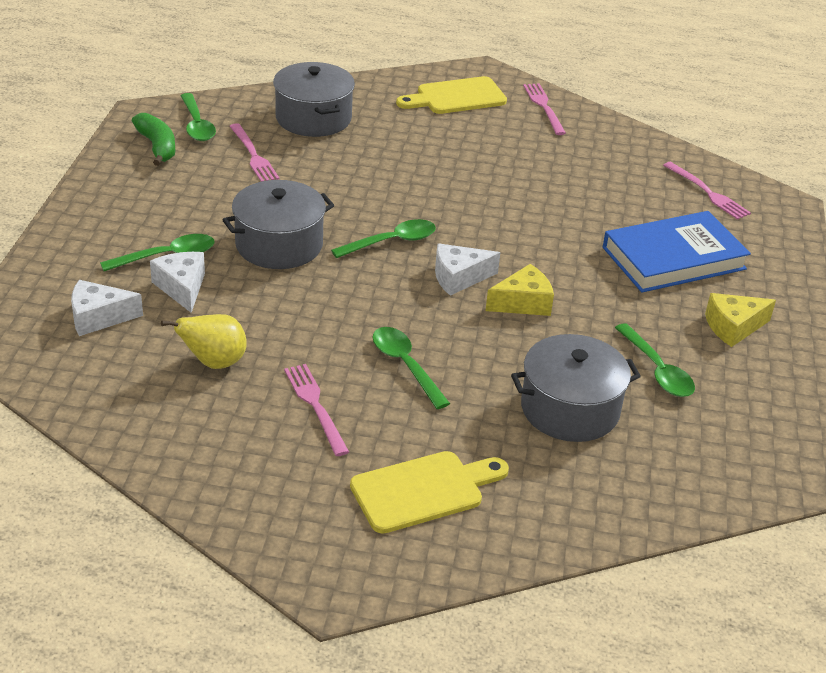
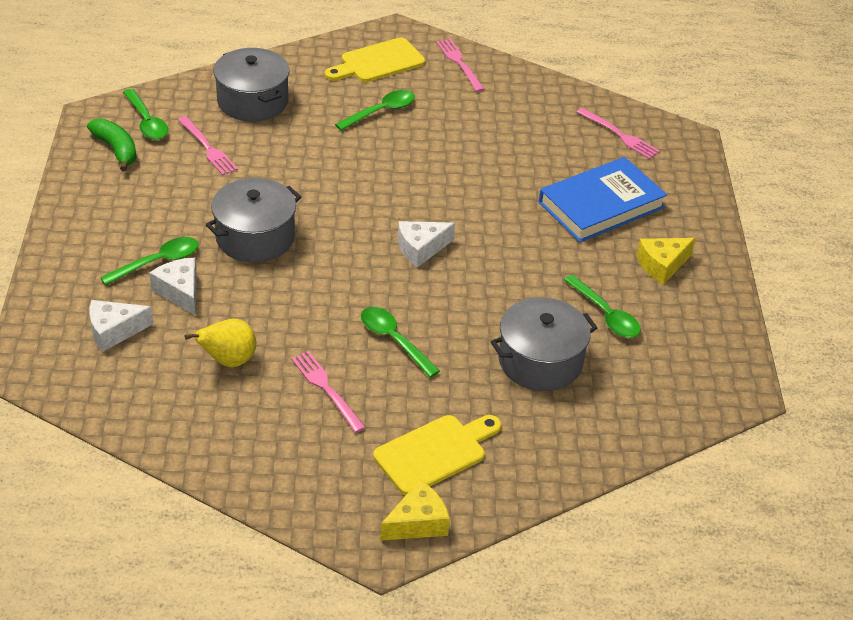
camera: 10 degrees left, 5 degrees up
green spoon [331,219,436,258] -> green spoon moved to [335,90,415,131]
yellow cheese [485,264,554,316] -> yellow cheese moved to [380,480,450,541]

